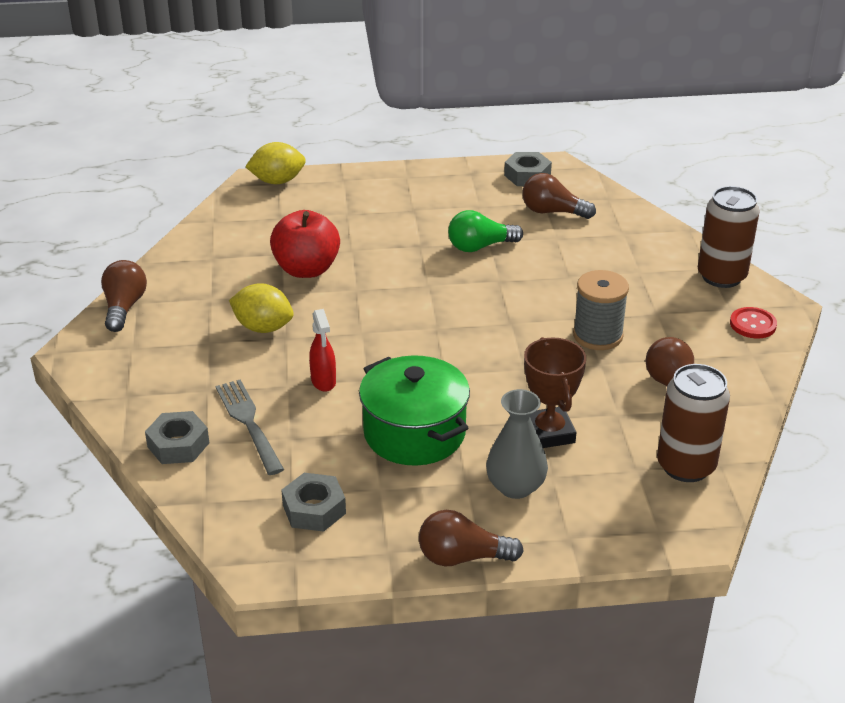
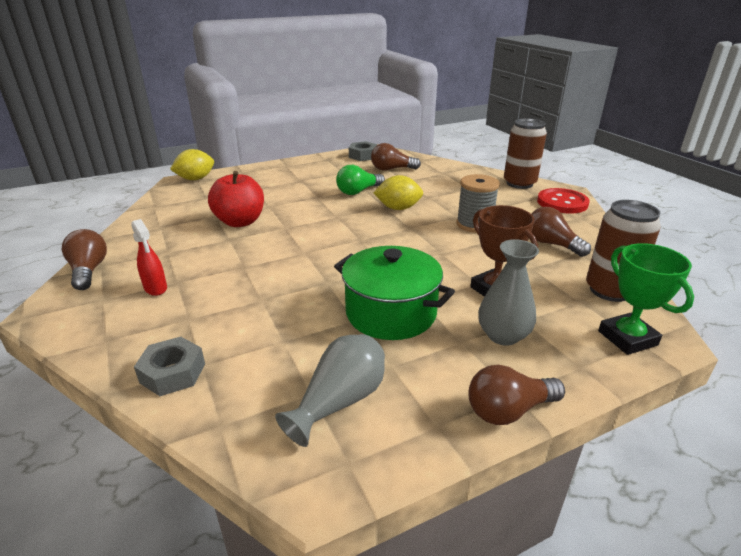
camera: 20 degrees left, 5 degrees down
grey fork [216,380,284,475] -> none
yellow lemon [229,283,294,333] -> yellow lemon moved to [373,175,423,210]
grey nut [281,473,346,532] -> grey vase [275,334,385,447]
red spray bottle [309,309,336,392] -> red spray bottle moved to [132,219,167,296]
red button [730,307,777,338] -> red button [537,188,590,214], size x1.57
none -> green trophy [598,243,694,355]

